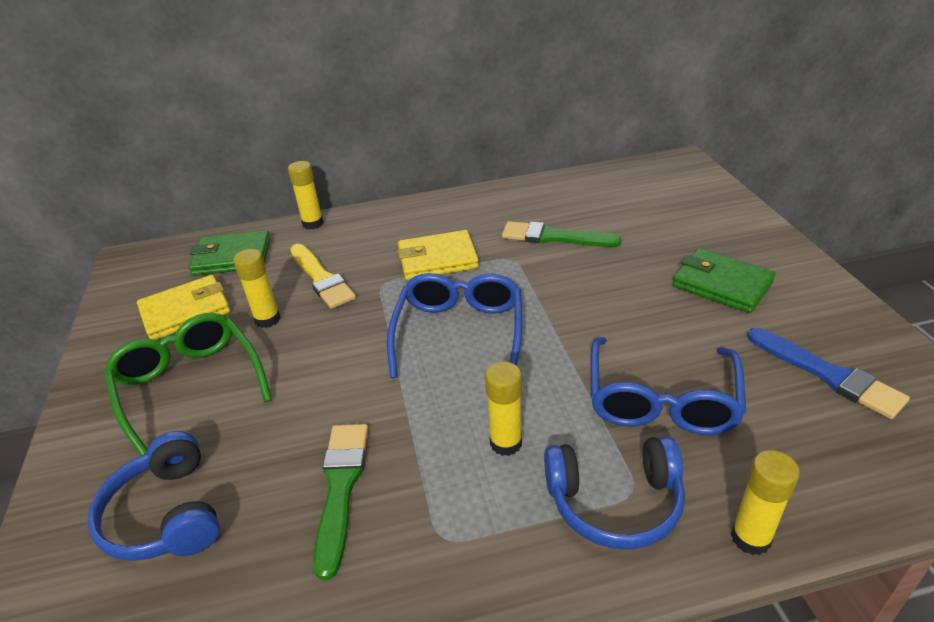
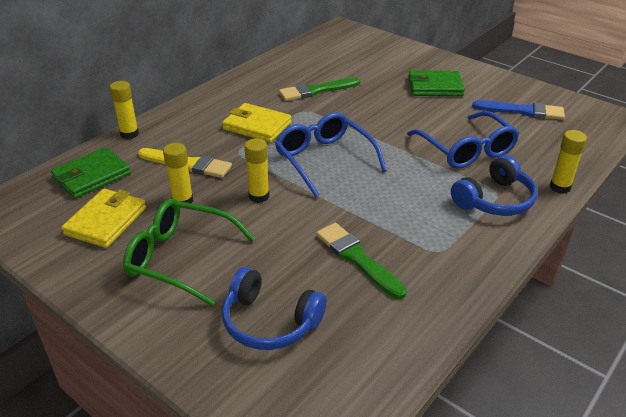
camera: 40 degrees left, 0 degrees up
yellow wallet [398,230,479,280] -> yellow wallet turned 75 degrees clockwise [222,103,292,143]
yellow glue stick [485,362,522,456] -> yellow glue stick moved to [244,138,270,203]

